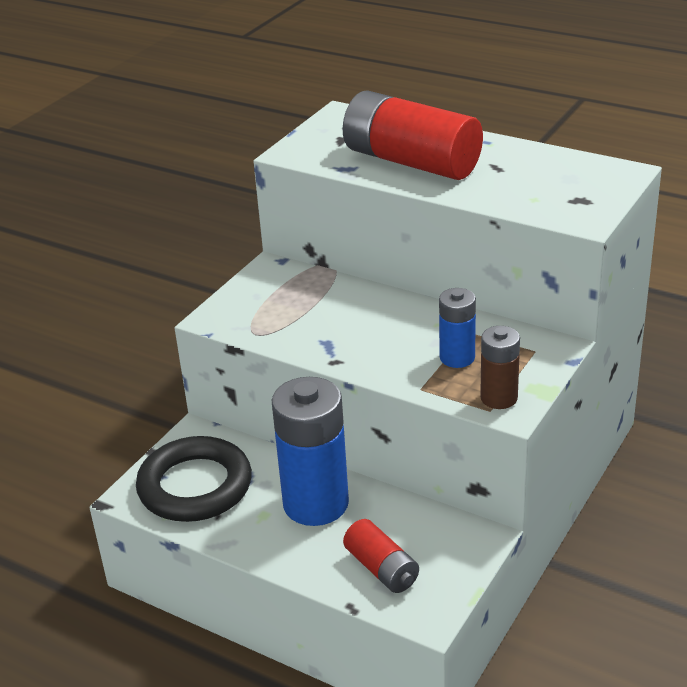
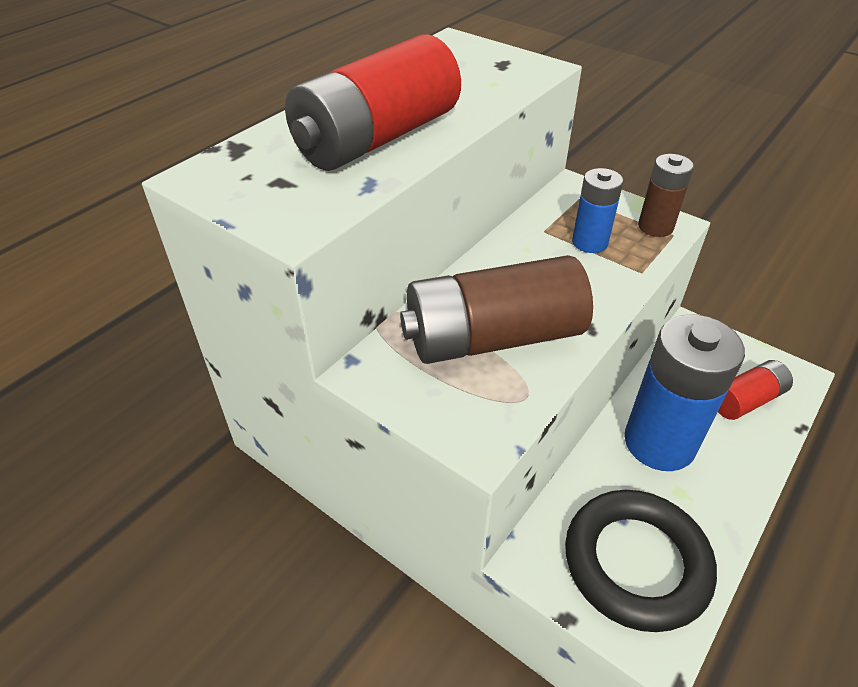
camera: 85 degrees left, 10 degrees up
none -> brown battery [400,255,593,364]

